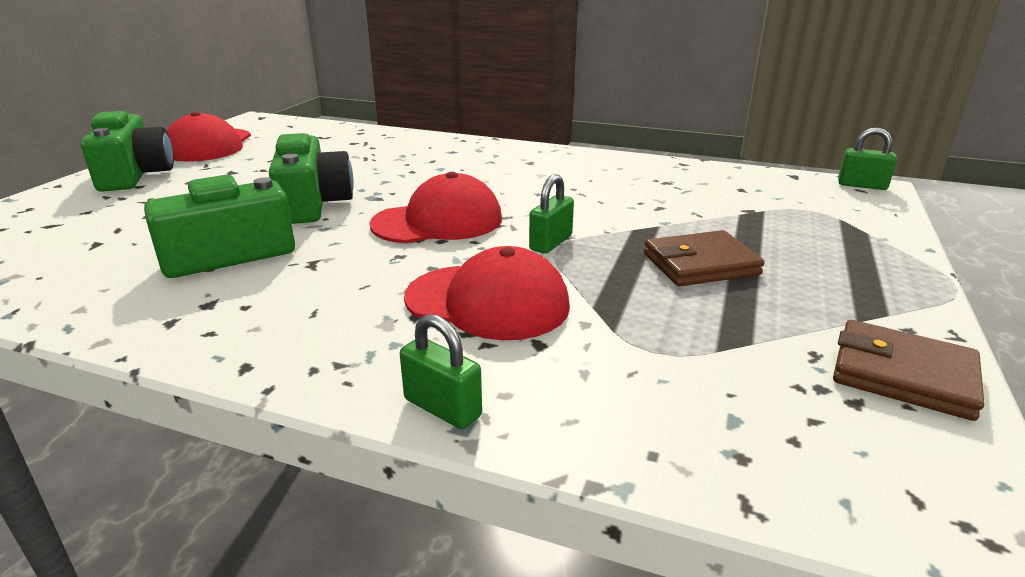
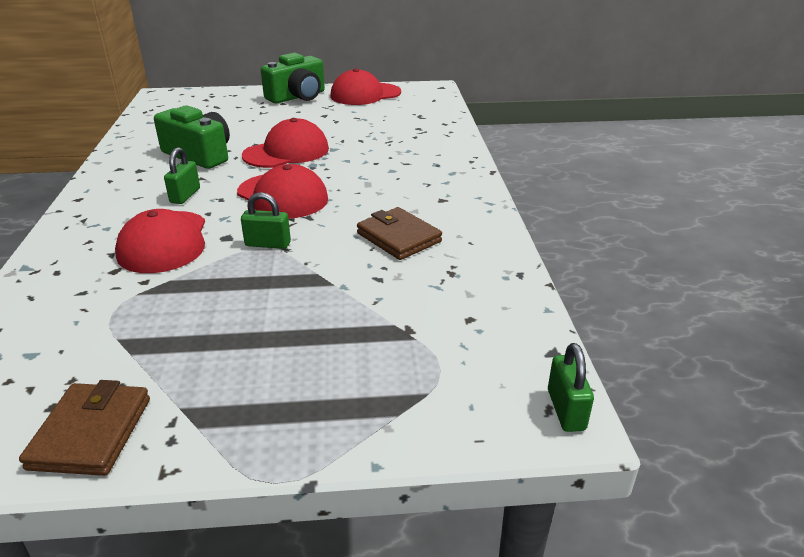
camera: 65 degrees right, 5 degrees up
green camera [269,133,354,224] -> red cap [242,118,329,168]
green padlock [400,314,482,429] -> green padlock moved to [164,147,200,204]
brown wallet [644,230,765,286] -> brown wallet moved to [357,207,442,260]

